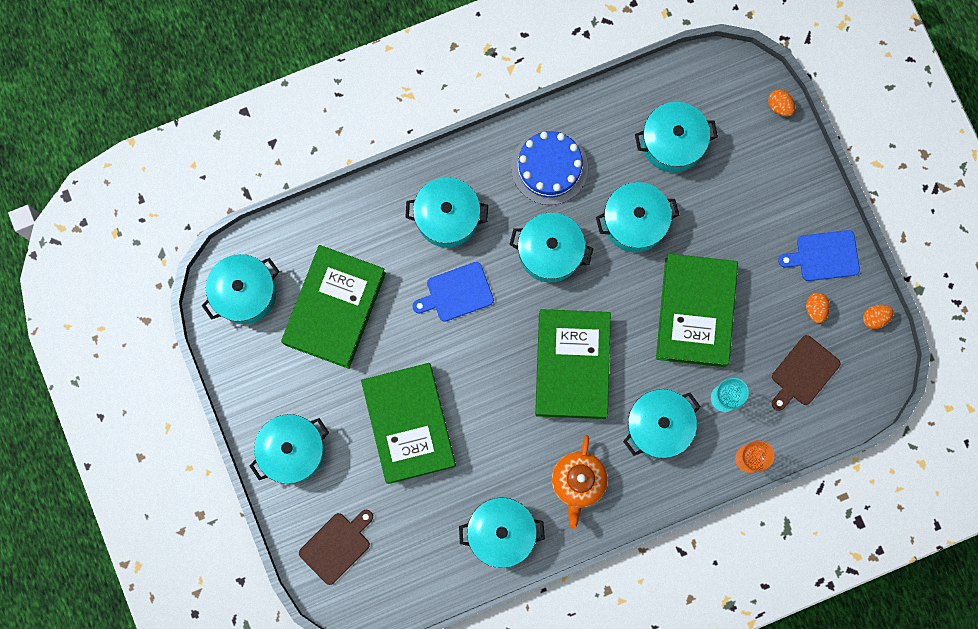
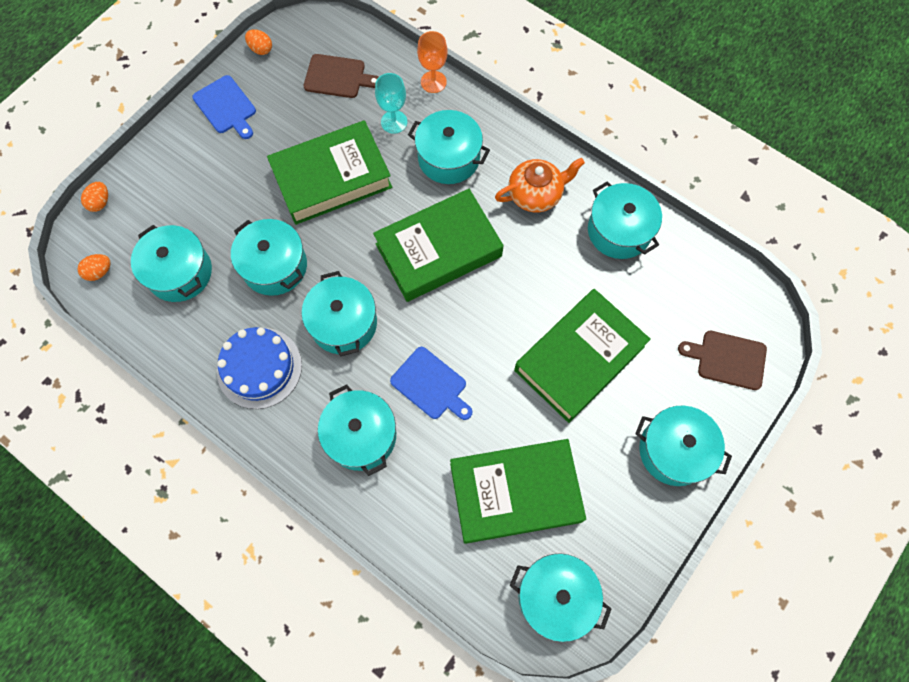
camera: 120 degrees left, 10 degrees down
orange egg [806,292,830,323] -> orange egg moved to [77,254,111,281]

